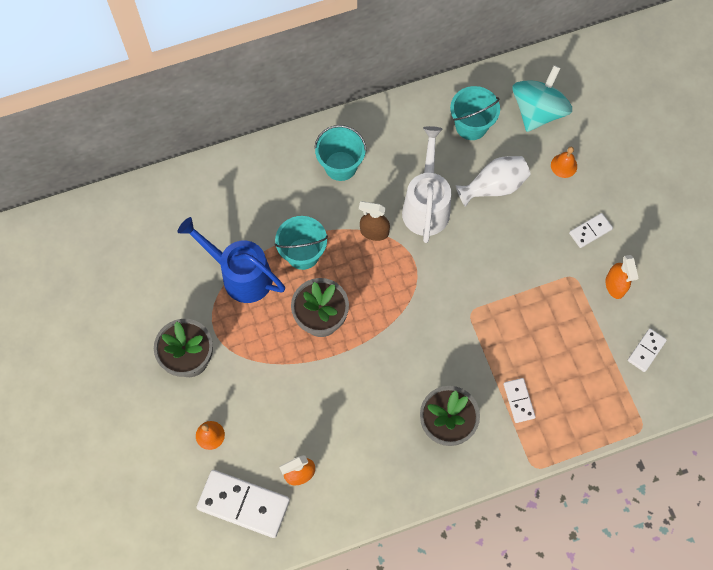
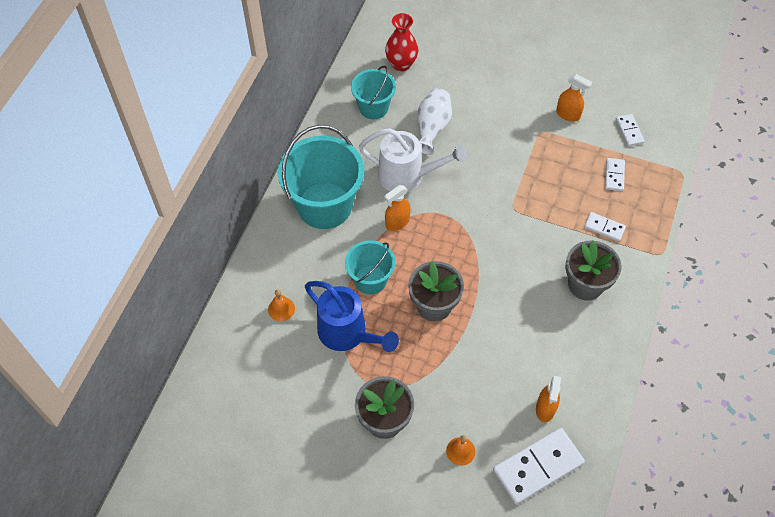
camera: 50 degrees left, 10 degrees down
blue watering can [178,217,285,303] -> blue watering can turned 120 degrees counterclockwise [305,281,399,352]
turquoise bucket [314,125,366,181] -> turquoise bucket [278,125,365,229], size x1.76
brown spray bottle [359,201,390,241] -> orange spray bottle [384,185,411,231]
white watering can [402,126,451,243] -> white watering can turned 150 degrees clockwise [359,128,467,192]
turquoise spinning top [512,65,572,132] -> red vase [385,13,418,72]
orange bell [551,147,577,178] -> orange bell moved to [268,290,295,321]
white domino [569,213,613,248] -> white domino moved to [605,158,625,191]

